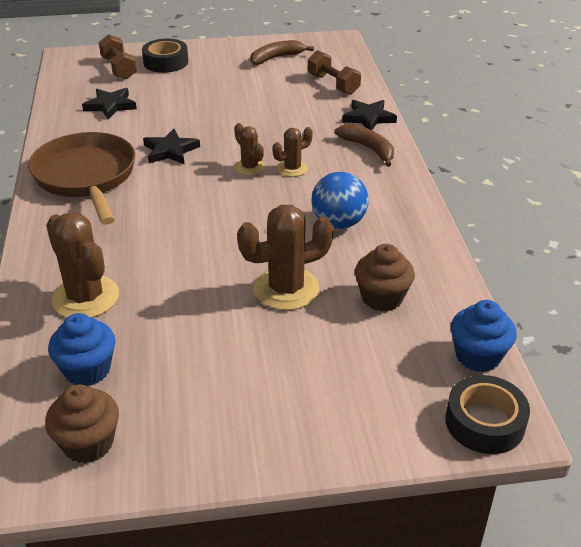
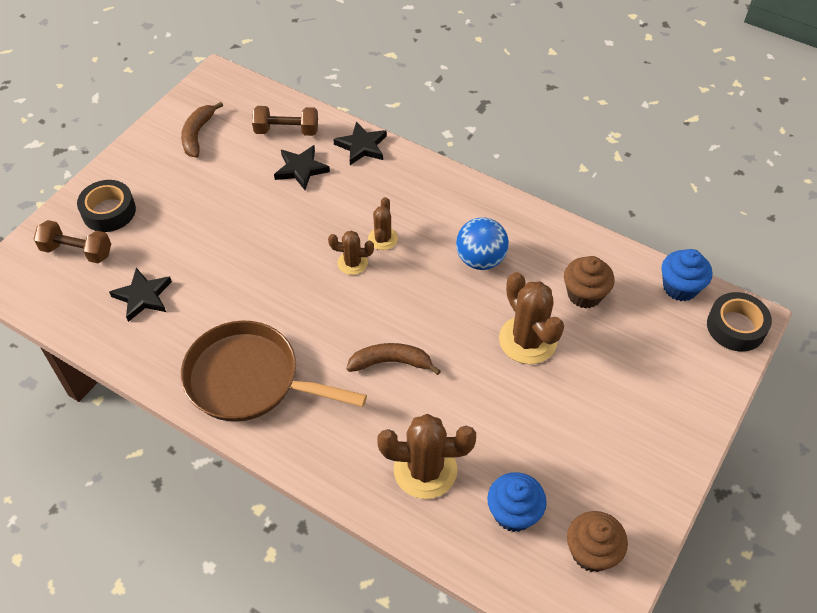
camera: 50 degrees left, 15 degrees up
black star [143,129,200,165] -> black star moved to [274,145,330,190]
brown cactus [237,205,334,310] -> brown cactus turned 45 degrees counterclockwise [499,272,564,364]
brown banana [335,124,394,167] -> brown banana moved to [346,343,441,375]

